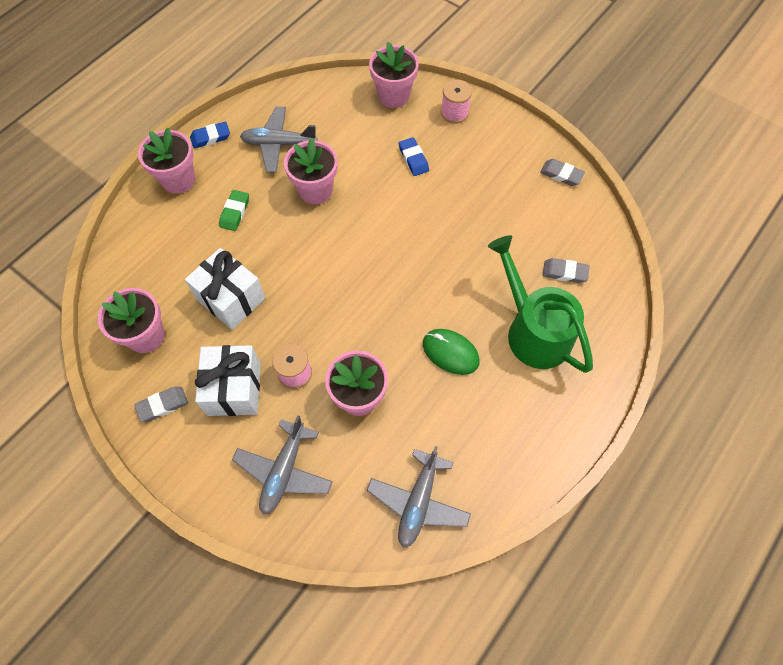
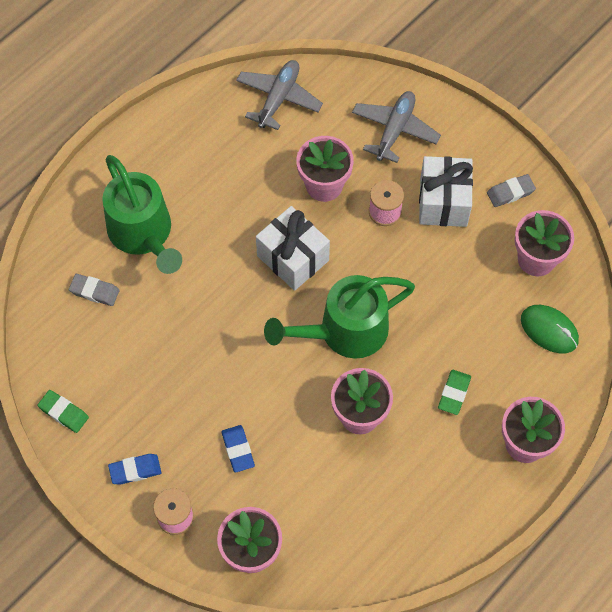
camera: 175 degrees left, 0 degrees up
white gift [185,248,265,330] -> white gift moved to [256,206,330,291]
blue eraser [190,122,230,149] -> blue eraser moved to [108,454,161,485]
grey plane [240,106,318,173] -> none
green mouse [423,329,480,375] -> green mouse moved to [521,305,579,354]
grey eraser [540,159,585,186] -> green eraser [38,390,89,433]
none -> green watering can [264,275,415,359]

